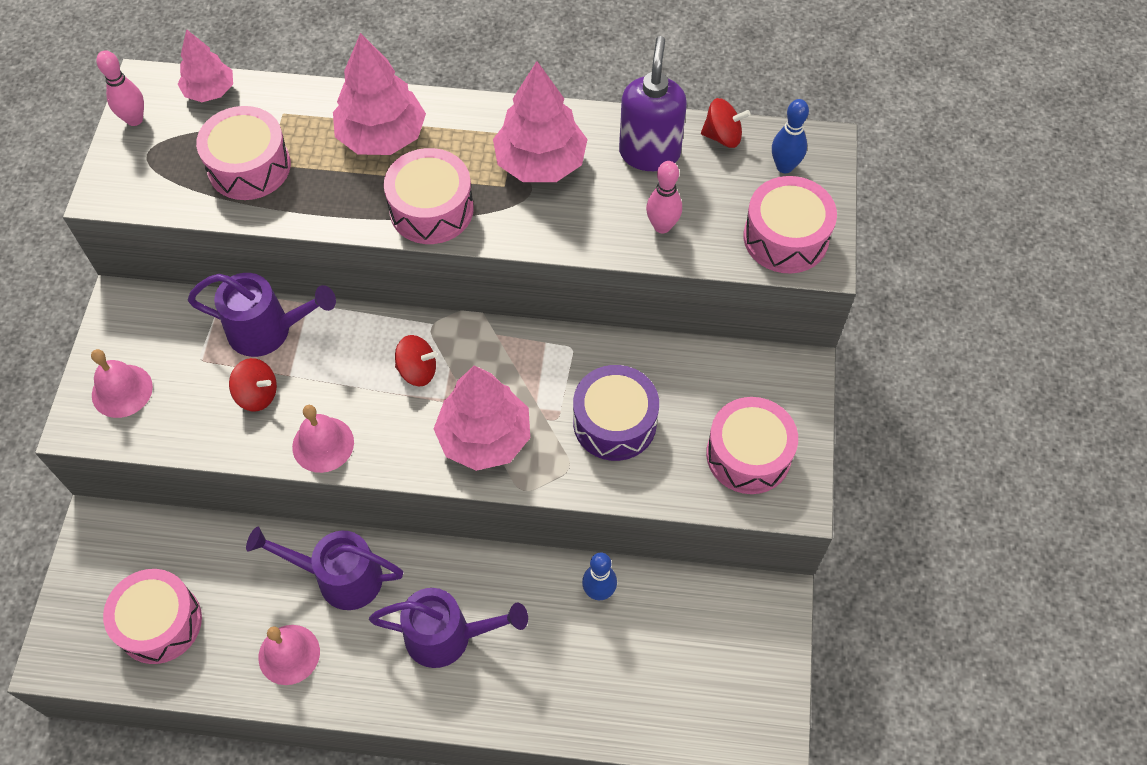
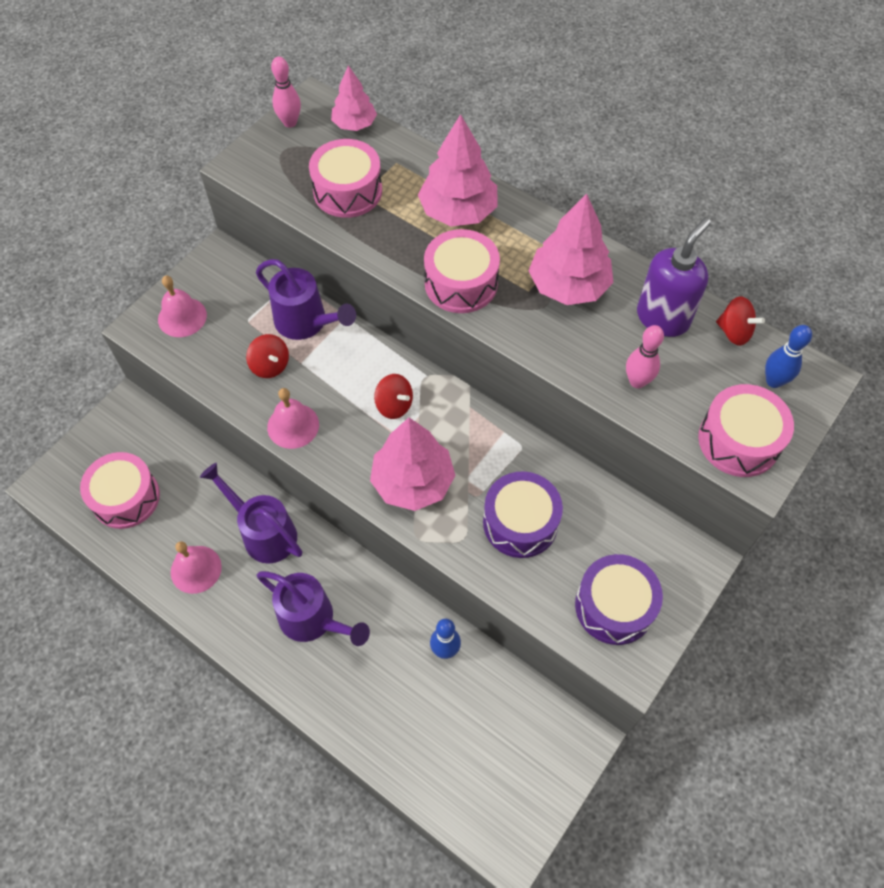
camera: 30 degrees right, 0 degrees up
pink drum [706,397,798,494] -> purple drum [575,554,663,645]

